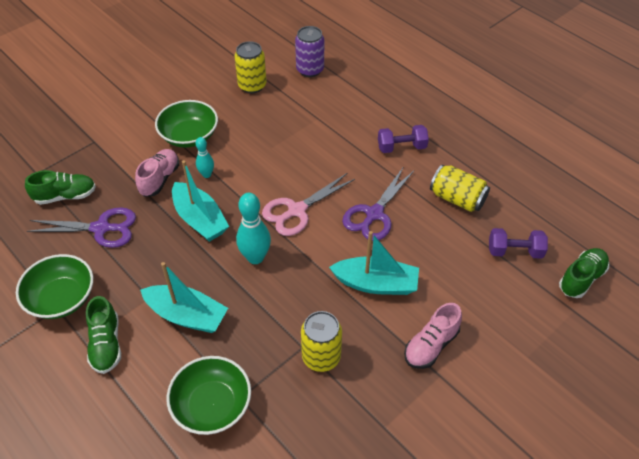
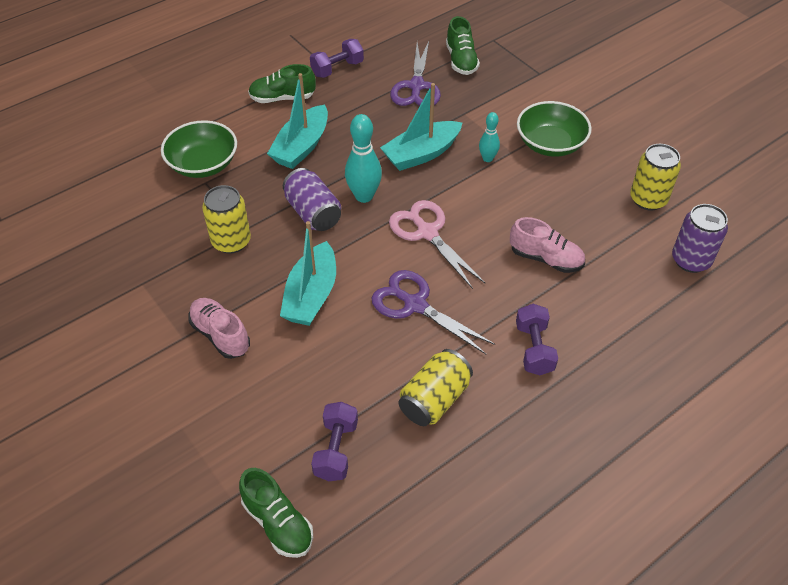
camera: 95 degrees right, 0 degrees up
green bowl [16,254,93,319] -> purple dumbbell [310,39,364,78]
pink shoe [135,149,179,197] -> pink shoe moved to [510,217,585,273]
none -> purple can [283,168,341,231]

